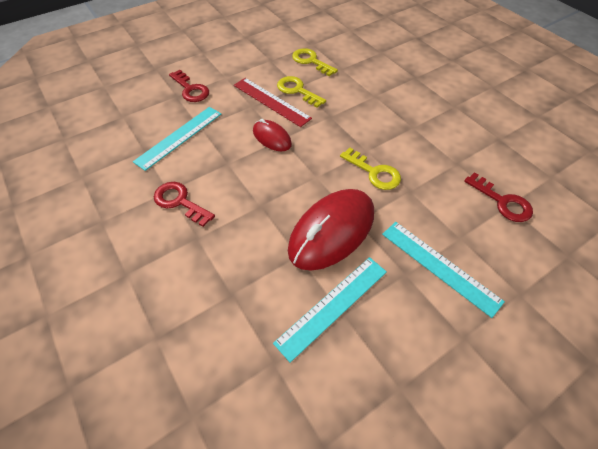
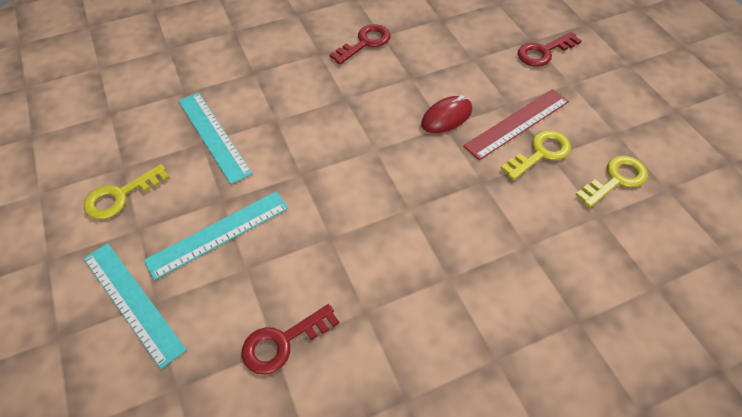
camera: 100 degrees right, 0 degrees up
turquoise ruler [133,107,221,171] -> turquoise ruler moved to [83,243,187,369]
red mouse [288,189,374,271] -> none
yellow key [340,147,401,190] -> yellow key moved to [84,164,170,220]

